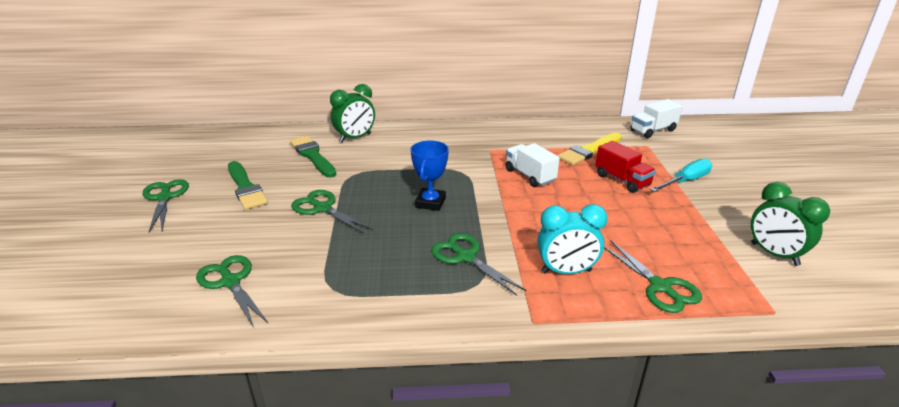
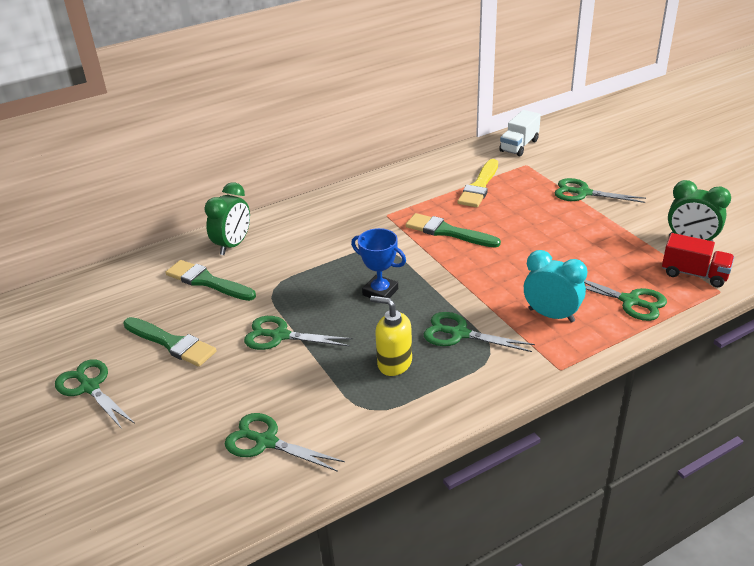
camera: 25 degrees left, 5 degrees up
blue trophy [411,140,449,211] -> blue trophy turned 45 degrees counterclockwise [351,228,406,298]
white truck [505,143,560,187] -> green brush [406,213,501,248]
turquoise clock [537,204,608,274] -> turquoise clock turned 120 degrees counterclockwise [524,250,587,323]
red truck [595,141,656,193] -> red truck moved to [662,233,734,287]
turquoise screwdriver [650,159,712,192] -> green scissors [555,178,646,203]
none -> yellow soap dispenser [370,296,412,376]

